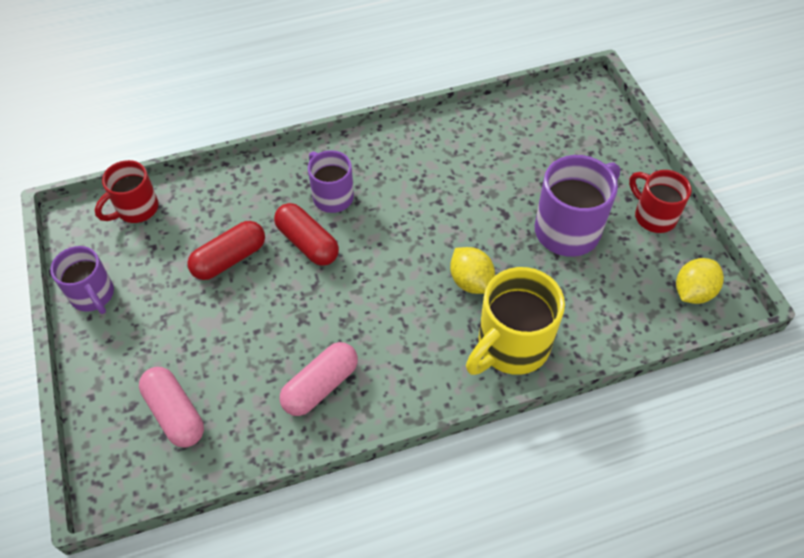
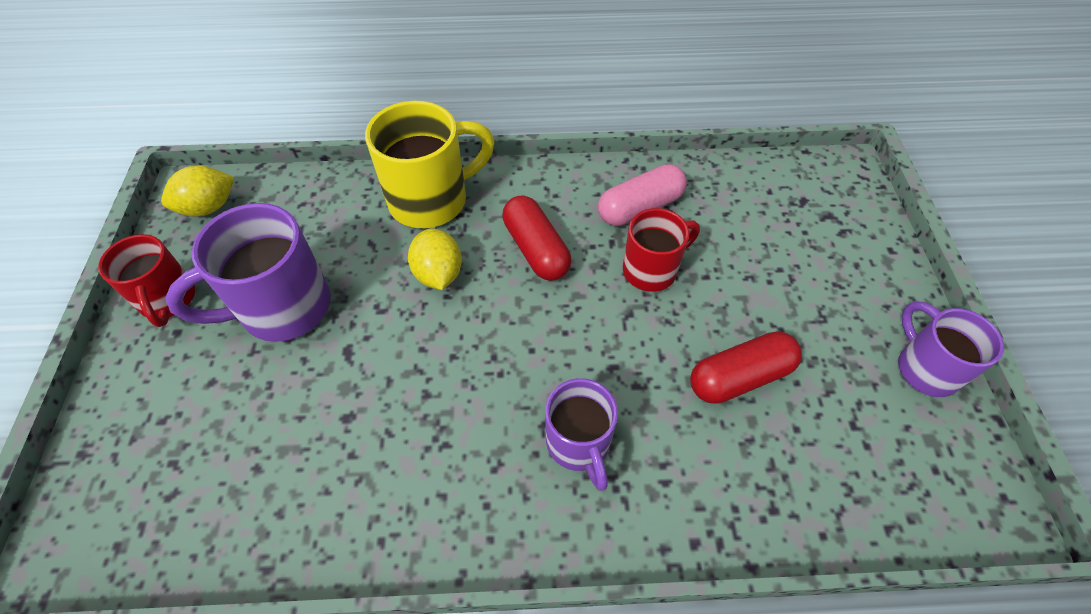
camera: 165 degrees left, 0 degrees up
red mug [95,160,159,223] -> red mug moved to [623,208,700,292]
pink capsule [139,367,204,448] -> none
red capsule [274,203,339,266] -> red capsule moved to [502,196,571,280]

